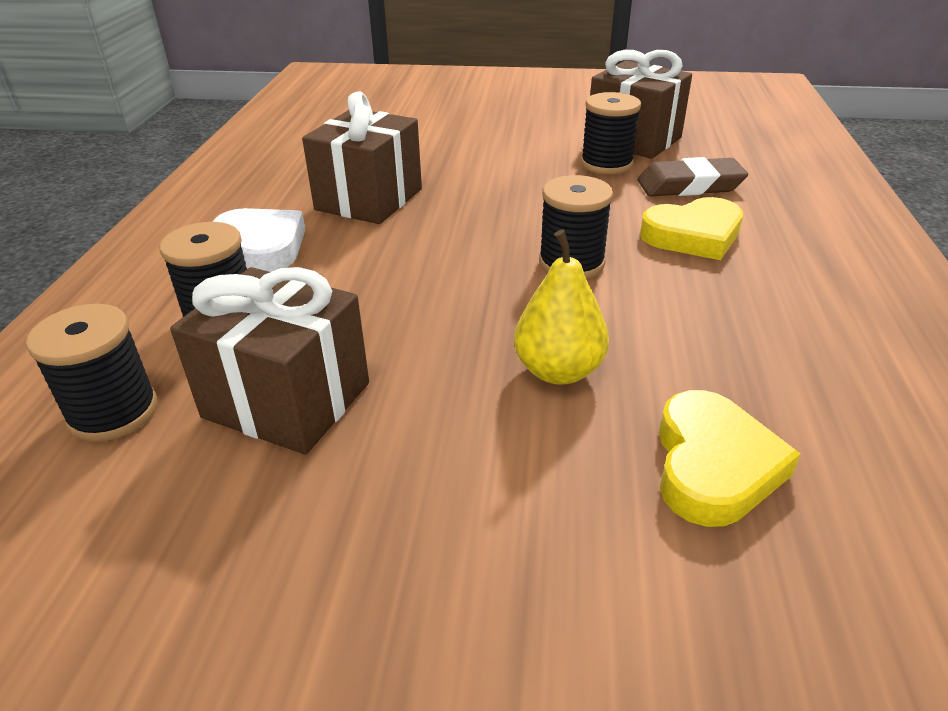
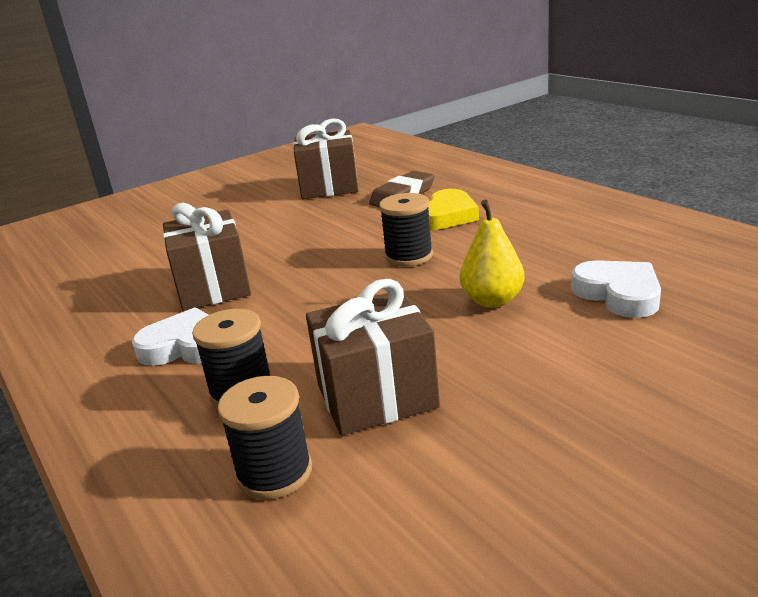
camera: 40 degrees left, 10 degrees down
black spool [581,92,641,174] -> none
yellow heart [659,390,801,527] -> white heart [571,260,661,318]

